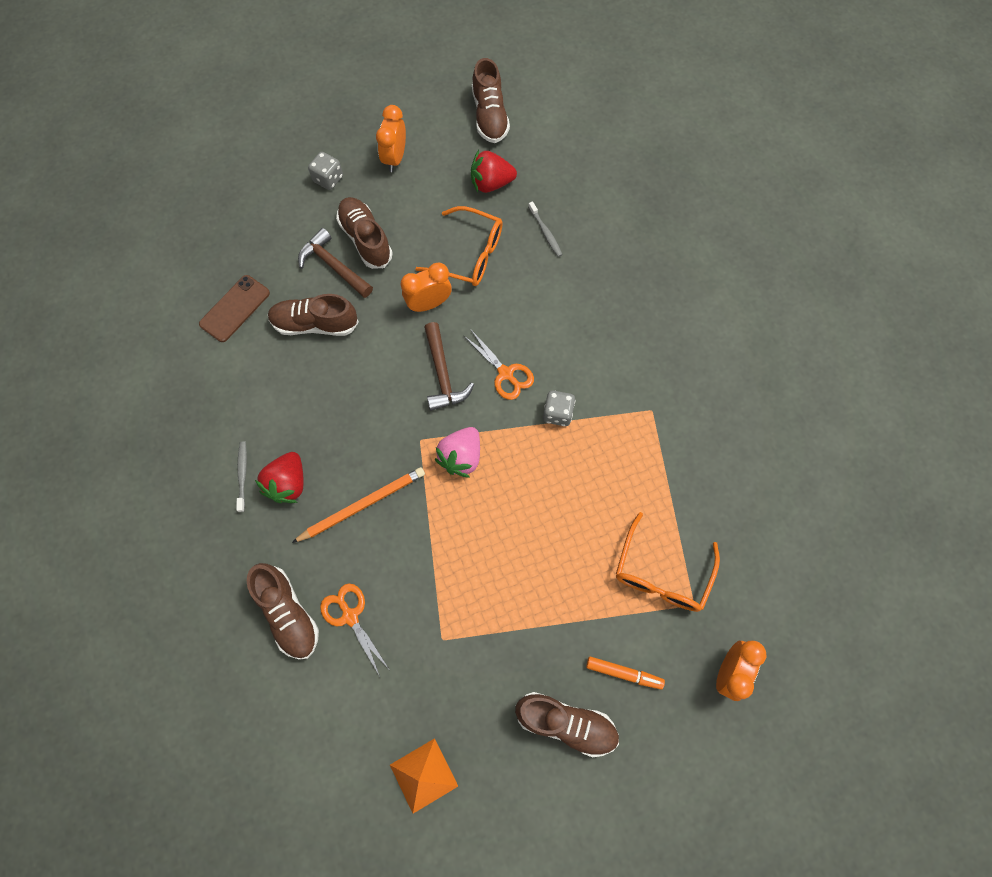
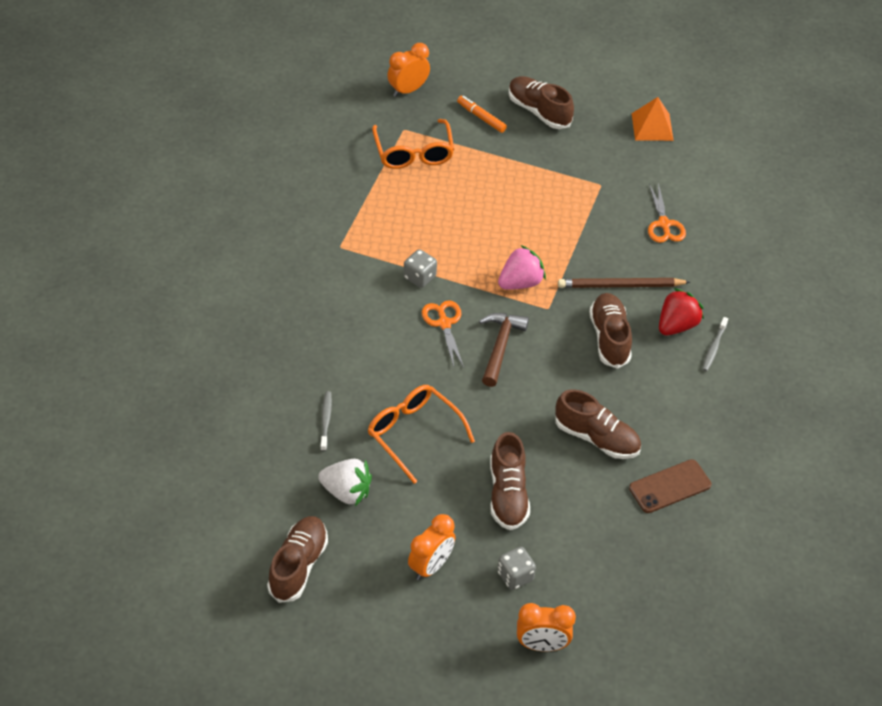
camera: 155 degrees left, 20 degrees down
brown shoe [247,563,319,660] -> brown shoe moved to [589,293,632,369]
orange pencil [292,467,425,543] -> brown pencil [558,278,690,288]
brown hammer [298,228,373,298] -> none
orange clock [401,262,452,312] -> orange clock moved to [517,603,576,652]
red strawberry [471,150,517,193] -> white strawberry [318,459,372,506]
orange glasses [616,512,720,612] -> orange glasses turned 120 degrees clockwise [372,119,454,169]

